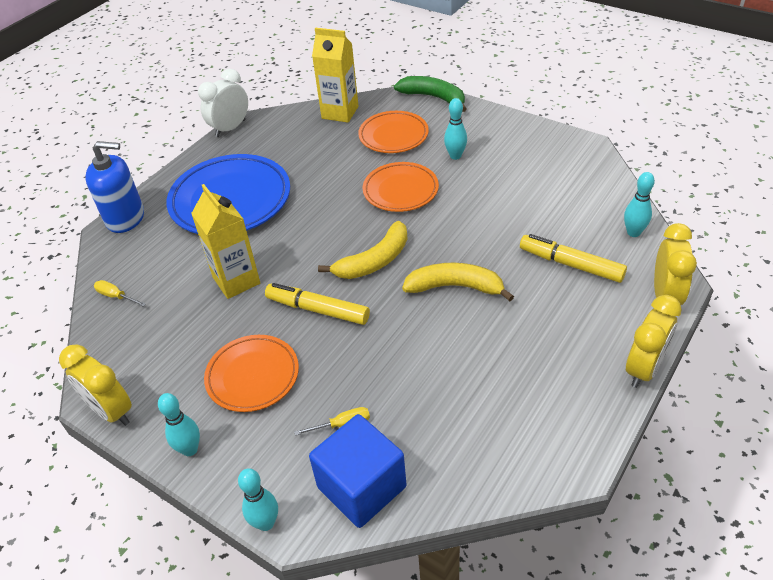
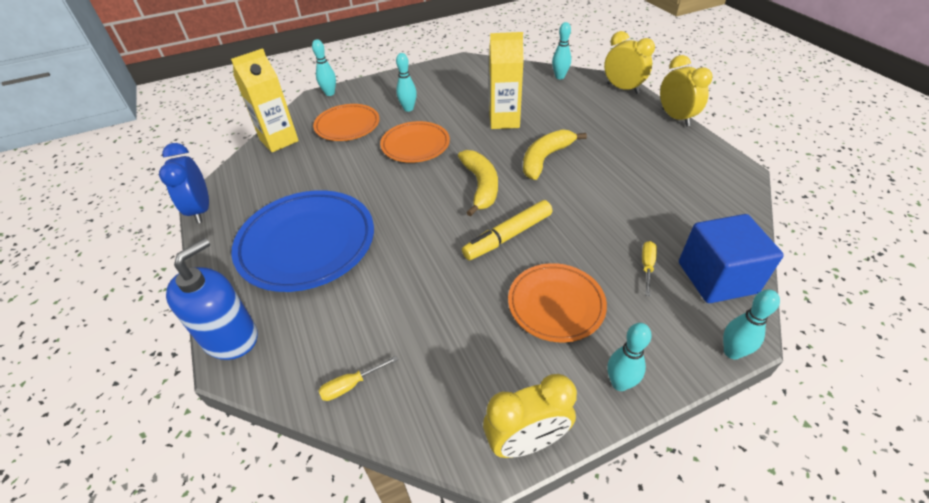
camera: 60 degrees left, 0 degrees up
yellow carton [191,184,260,299] -> yellow carton moved to [489,32,524,129]
white clock [198,69,248,137] -> blue clock [159,143,209,224]
green banana [394,76,466,112] -> turquoise bowling pin [312,39,336,96]
yellow marker [520,234,627,283] -> none

